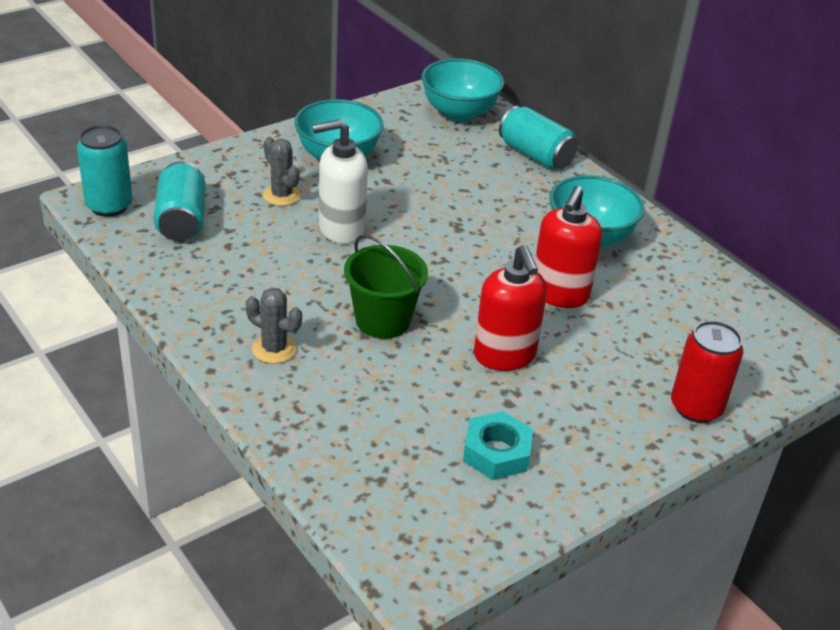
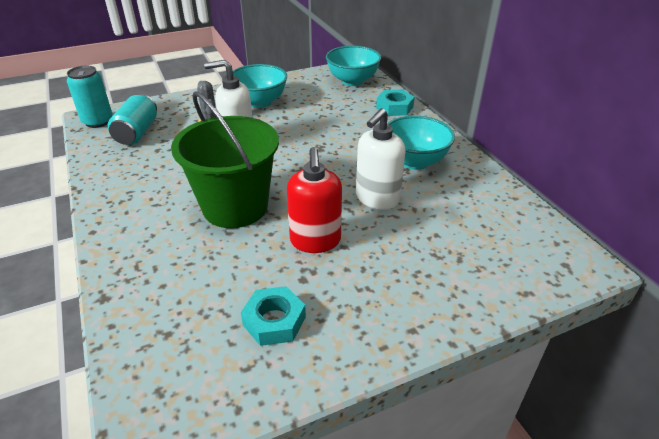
camera: 15 degrees right, 0 degrees up
grey cactus [246,288,302,364] -> none
green bucket [344,234,428,339] -> green bucket [171,92,279,228], size x1.58
turquoise can [499,106,578,170] -> turquoise nut [376,90,415,116]
red soap dispenser [535,186,602,308] -> white soap dispenser [356,108,406,210]
red can [671,321,743,423] -> none

